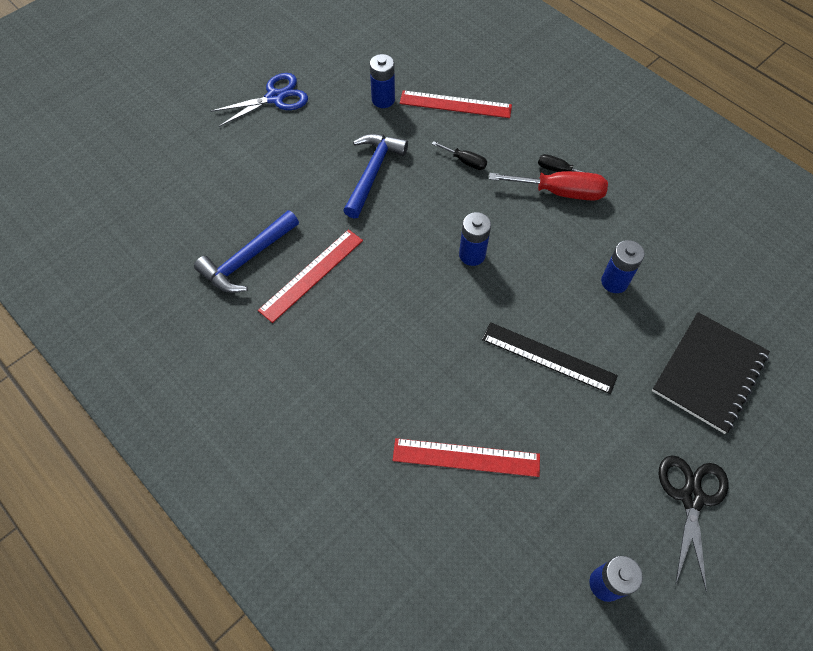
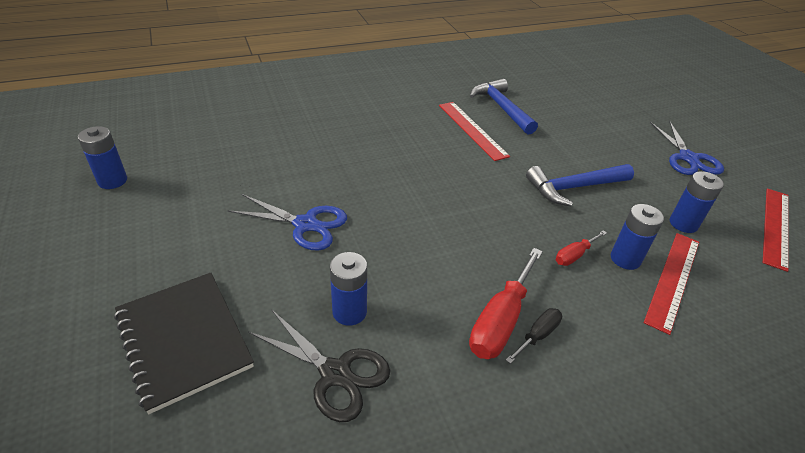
camera: 110 degrees right, 20 degrees down
blue hammer [343,134,408,219] -> blue hammer turned 120 degrees clockwise [526,164,634,206]
red ruler [393,438,540,477] -> red ruler moved to [763,188,788,272]
black screwdriver [432,141,487,170] -> red screwdriver [556,230,607,266]
blue battery [459,212,491,266] -> blue battery moved to [611,204,664,270]
black ruler [482,322,618,394] -> blue scissors [228,194,347,251]
black scissors [659,455,729,592] -> black scissors moved to [248,310,391,422]

